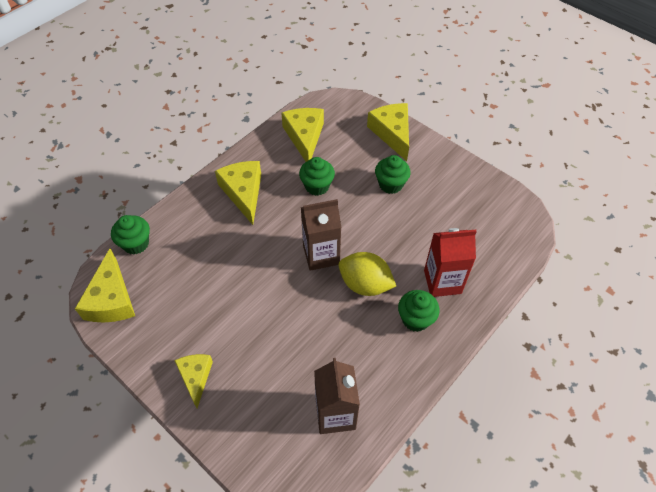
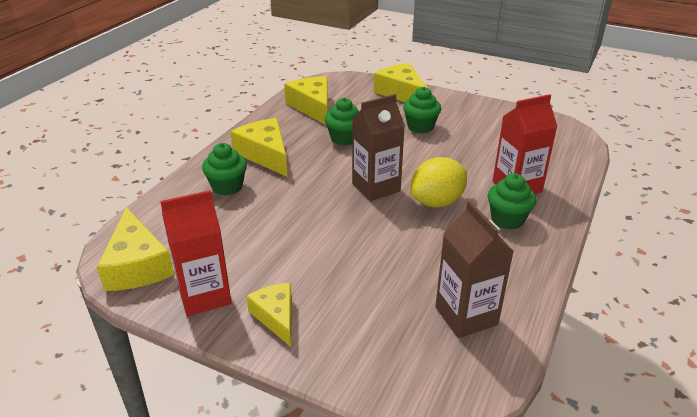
camera: 15 degrees left, 20 degrees down
green cupcake [111,215,150,255] -> green cupcake moved to [202,143,247,195]
yellow lemon [339,252,396,296] -> yellow lemon turned 45 degrees counterclockwise [410,157,467,207]
none -> red carton [160,190,232,316]

